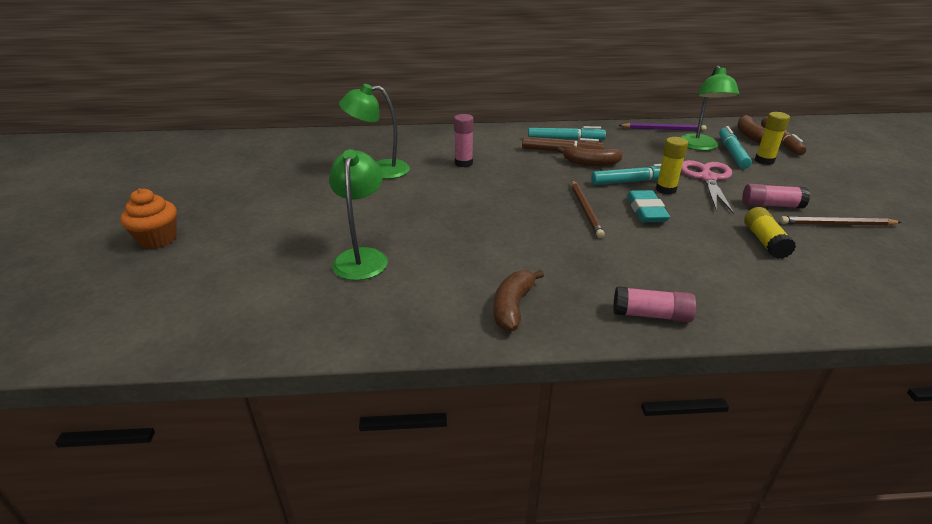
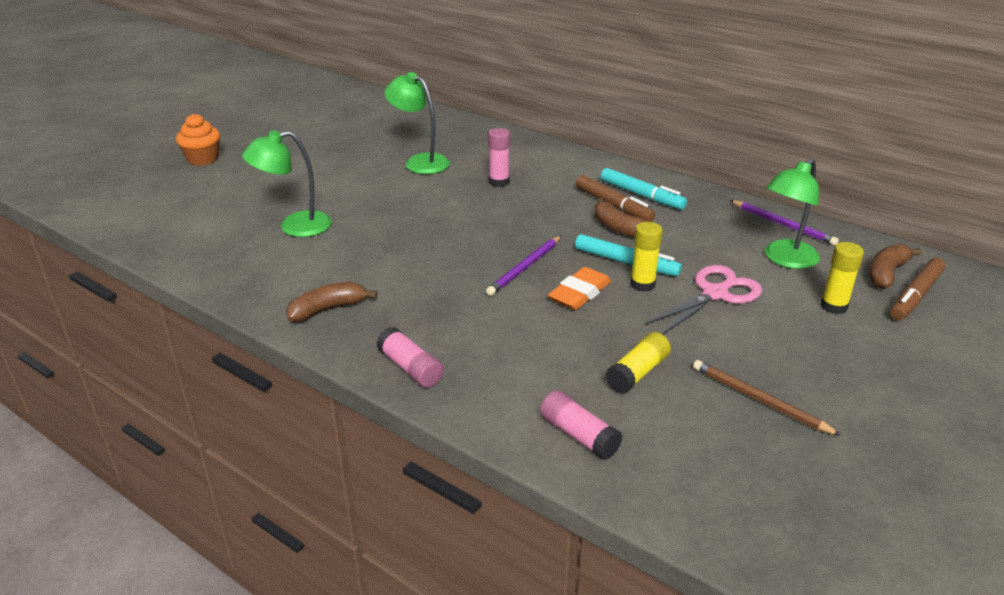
camera: 40 degrees right, 0 degrees up
green lamp [329,149,388,281] -> green lamp turned 150 degrees counterclockwise [242,130,332,237]
brown pencil [572,180,605,238] -> purple pencil [486,236,561,296]
turquoise eraser [627,190,670,222] -> orange eraser [548,267,611,310]
turquoise marker [719,126,752,169] -> none
pink glue stick [743,184,810,209] -> pink glue stick moved to [540,390,623,460]

